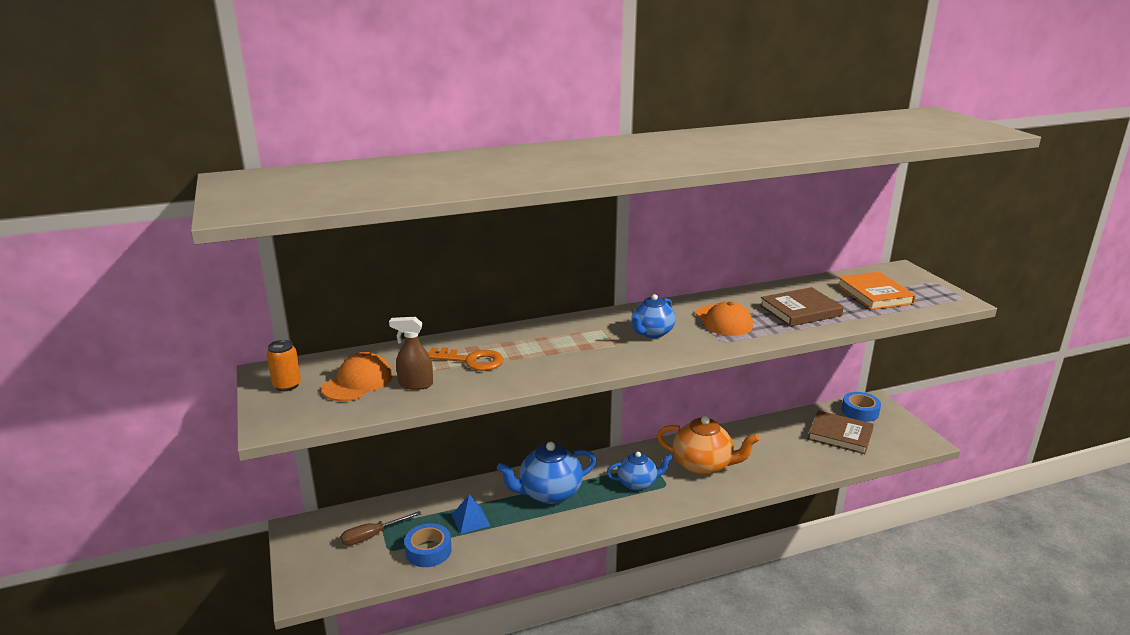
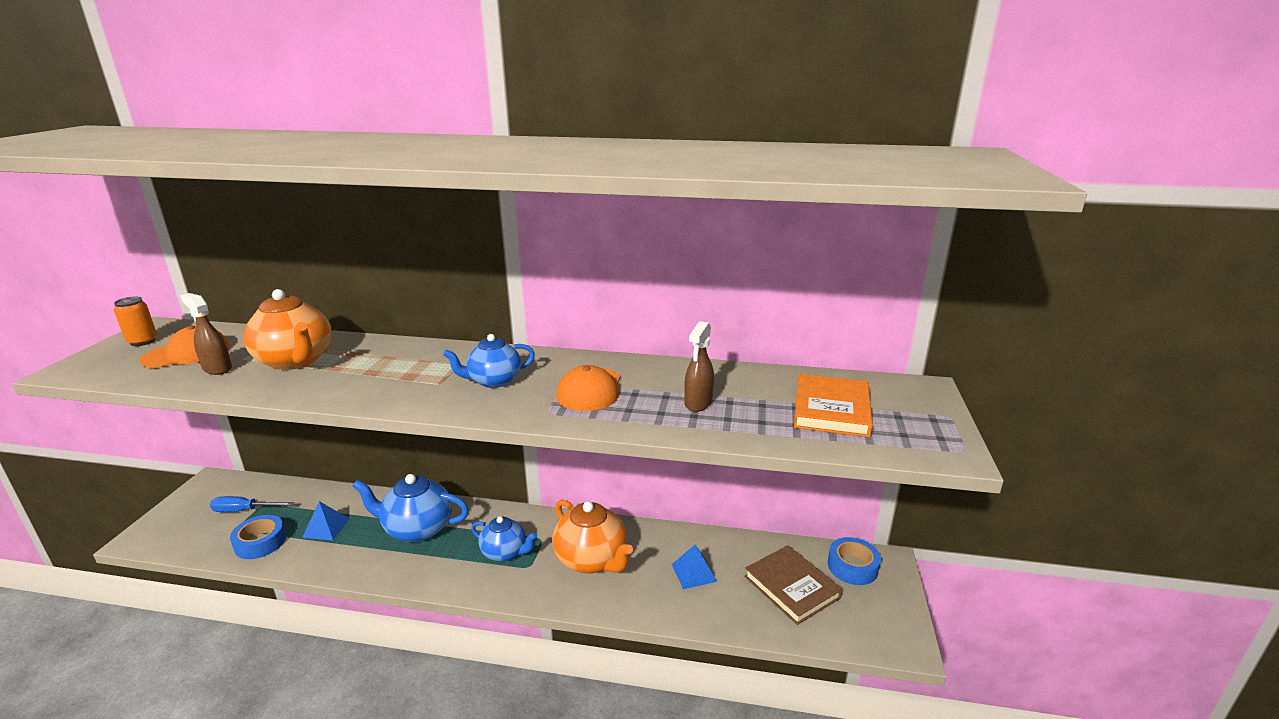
camera: 30 degrees right, 0 degrees up
brown screwdriver [341,511,422,546] -> blue screwdriver [210,496,294,512]
orange key [427,347,503,371] -> orange teapot [243,289,332,370]
brown book [760,287,844,327] -> brown spray bottle [684,321,714,412]
none -> blue pyramid [672,545,717,589]

